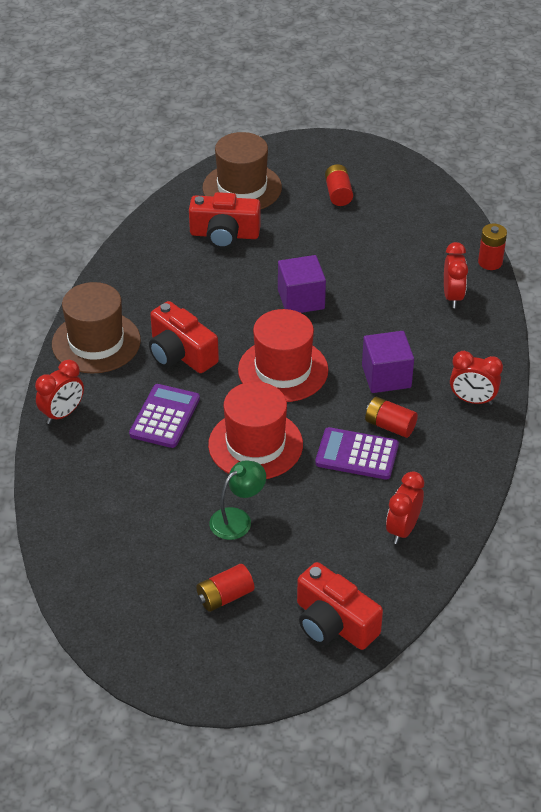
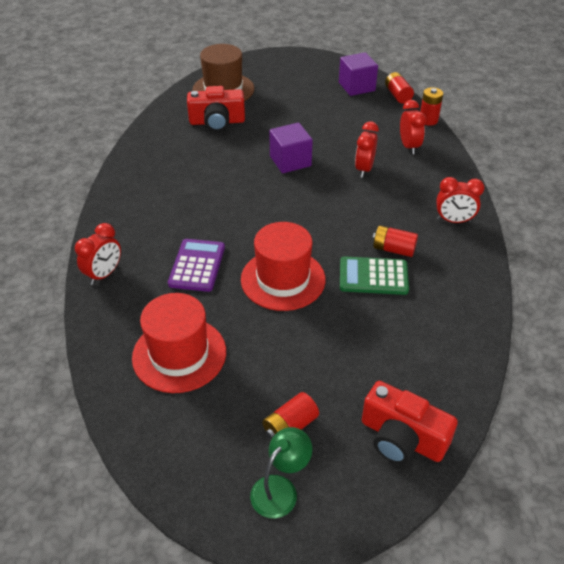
camera: 10 degrees left, 0 degrees up
brown hat [52,282,141,374] -> none
red camera [149,301,219,373] -> none
green lamp [209,460,266,540] -> green lamp moved to [250,427,312,519]
red hat [238,309,328,402] -> red hat moved to [132,293,226,393]
purple calculator [315,427,399,480] -> green calculator [340,257,409,295]
red battery [325,164,353,206] -> red battery moved to [385,72,414,104]
purple cube [362,331,414,393] -> purple cube moved to [339,52,378,96]
red clock [386,471,425,544] -> red clock moved to [355,121,379,178]

